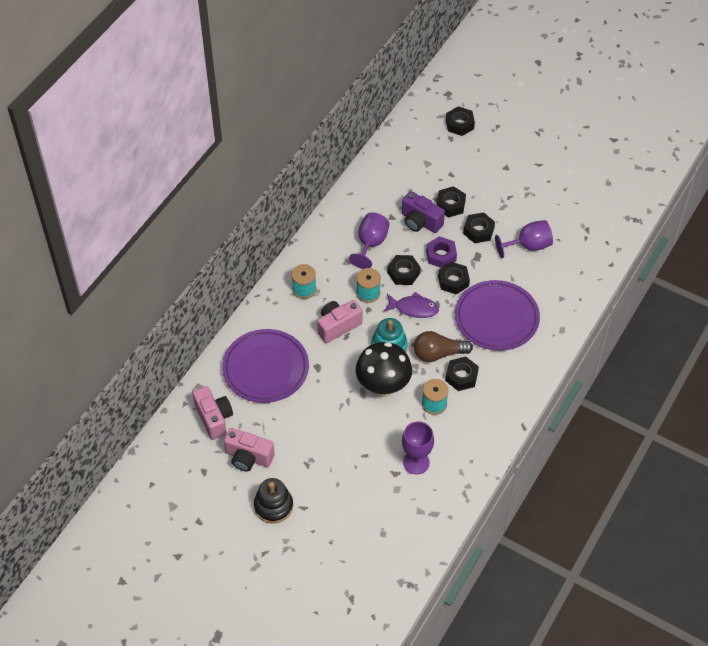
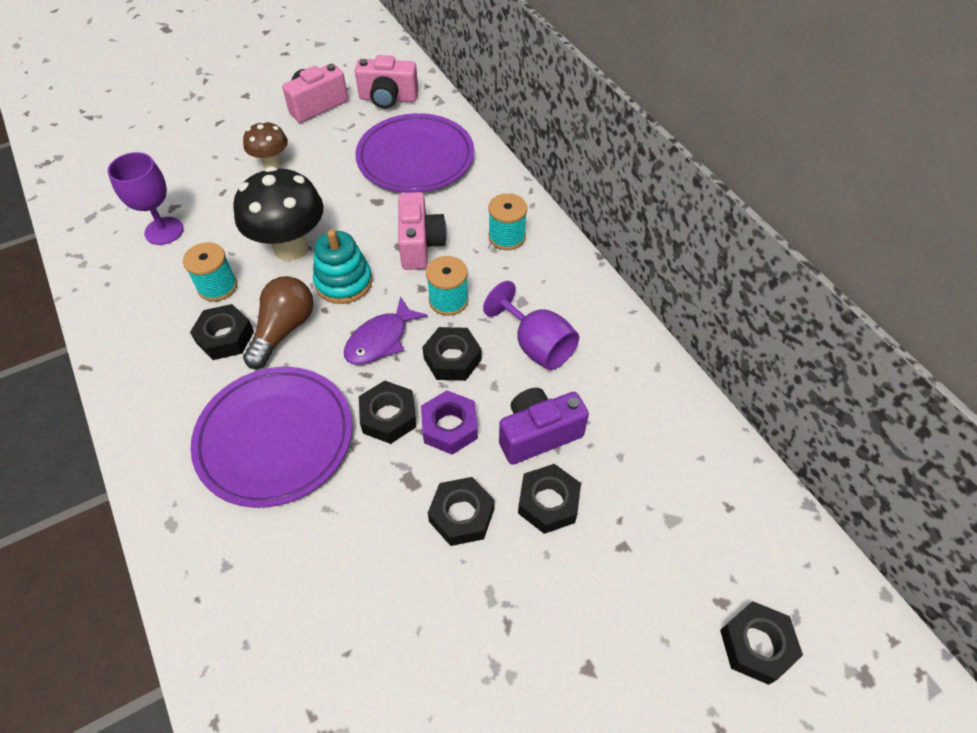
camera: 120 degrees right, 0 degrees up
black stacking toy [254,478,293,524] -> none
purple goblet [495,220,553,258] -> none
none -> brown mushroom [243,121,288,169]

